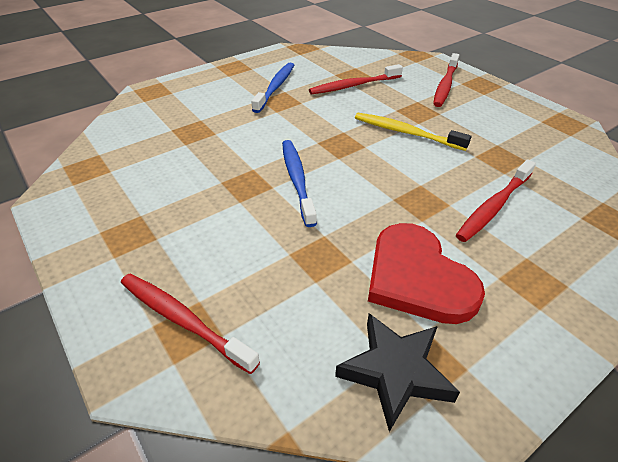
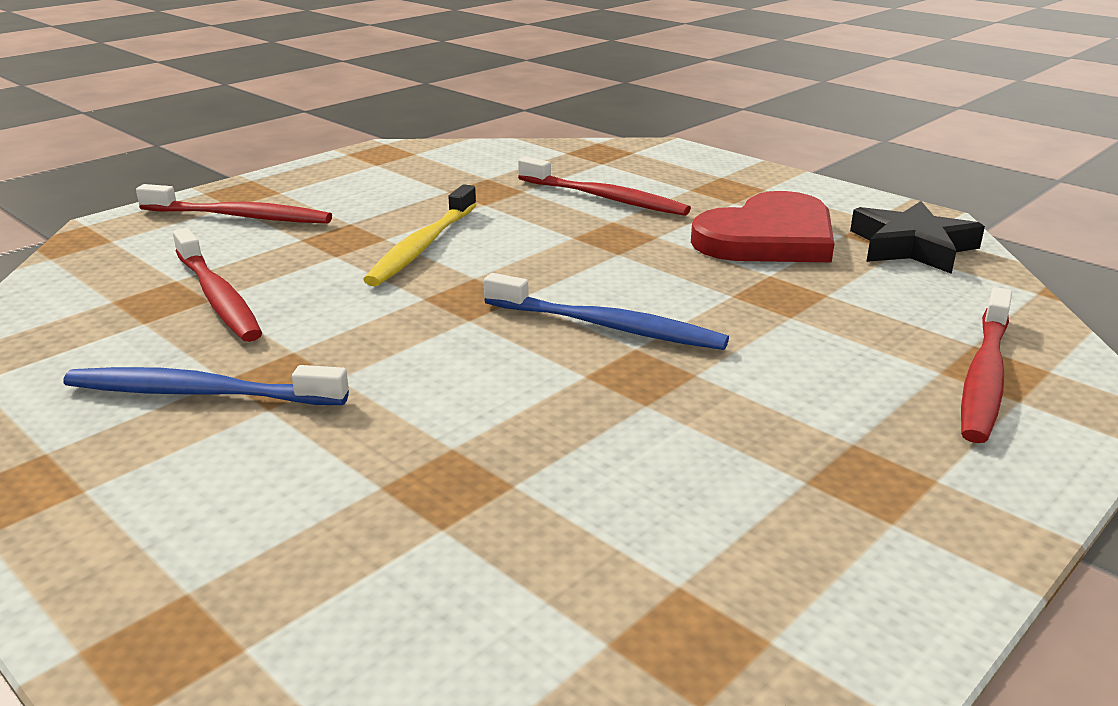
camera: 100 degrees left, 15 degrees down
blue toothbrush [282,140,317,227] -> blue toothbrush turned 135 degrees counterclockwise [484,273,729,350]

